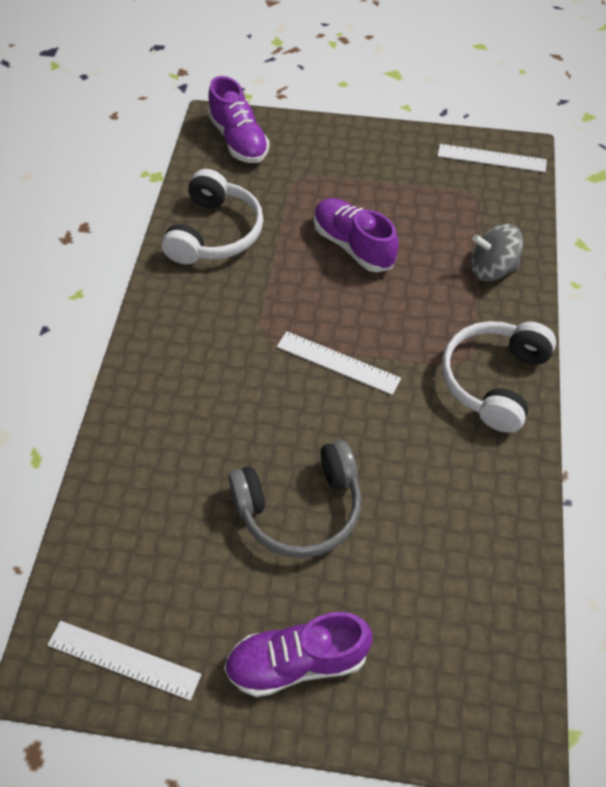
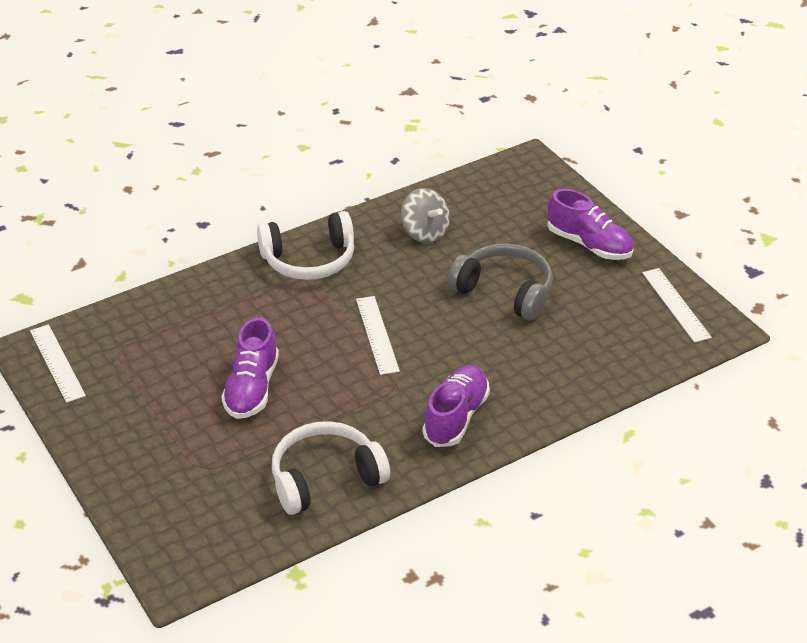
camera: 130 degrees left, 15 degrees down
purple shoe [208,76,270,163] -> purple shoe moved to [423,365,490,447]
grey spinning top [471,224,523,282] -> grey spinning top moved to [401,188,450,243]

